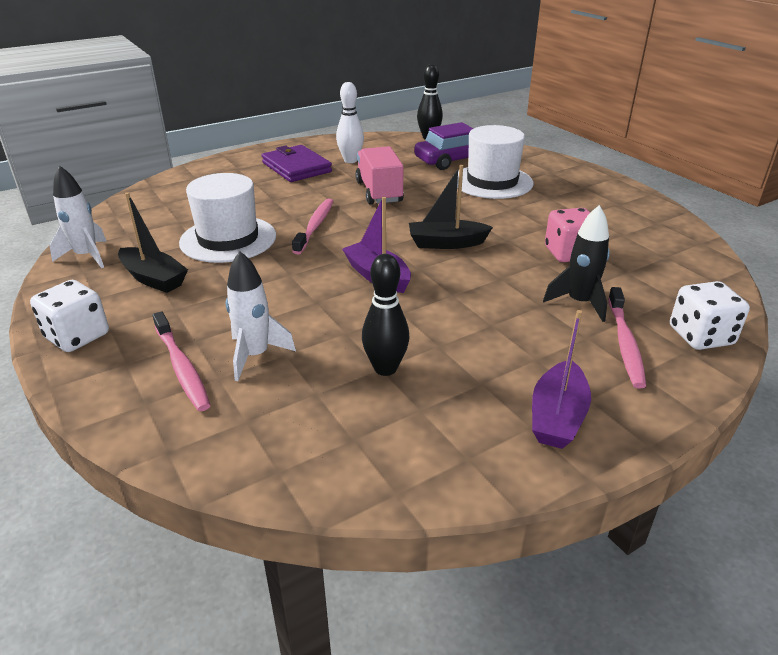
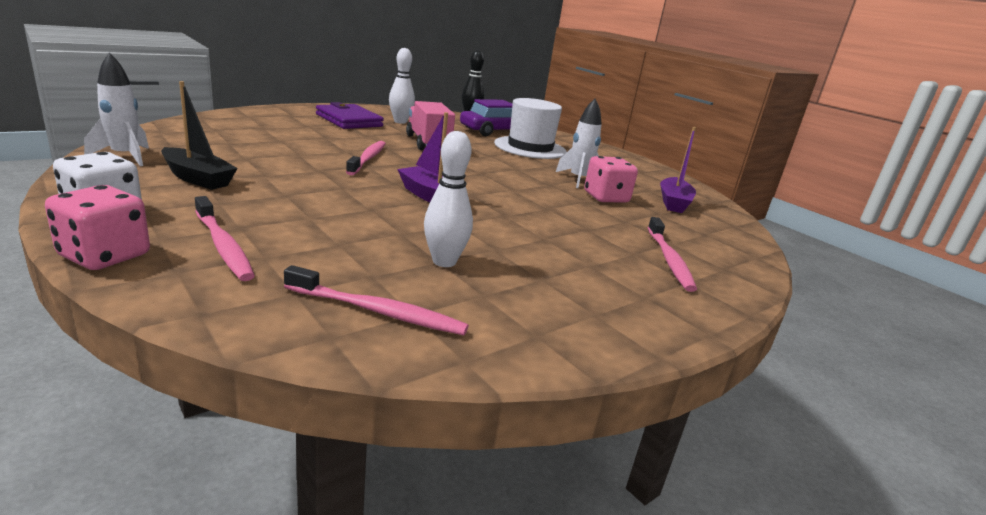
camera: 10 degrees left, 10 degrees down
white hat [179,173,276,263] -> none
white rocket [226,251,296,381] -> white rocket moved to [556,99,602,188]
black bowling pin [362,254,410,376] -> white bowling pin [424,131,473,267]
black boat [409,165,493,249] -> none
purple boat [532,310,591,449] -> purple boat moved to [660,127,696,213]
black rocket [543,205,610,322] -> none
white dice [670,281,750,350] -> none
none -> pink dice [45,185,150,270]
none -> pink toothbrush [284,265,469,335]

